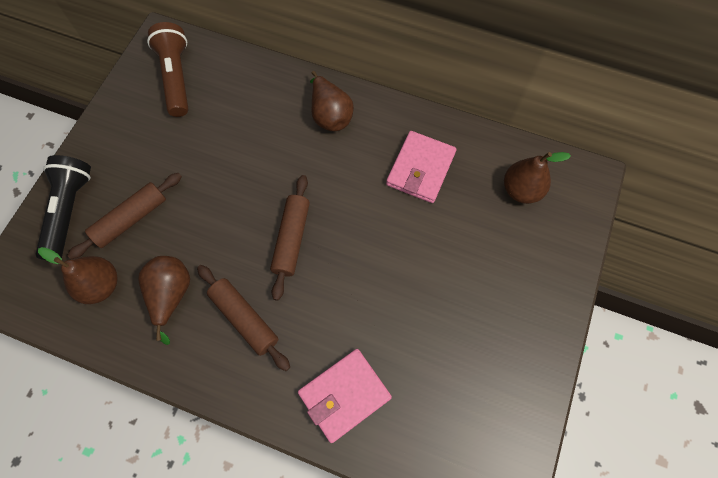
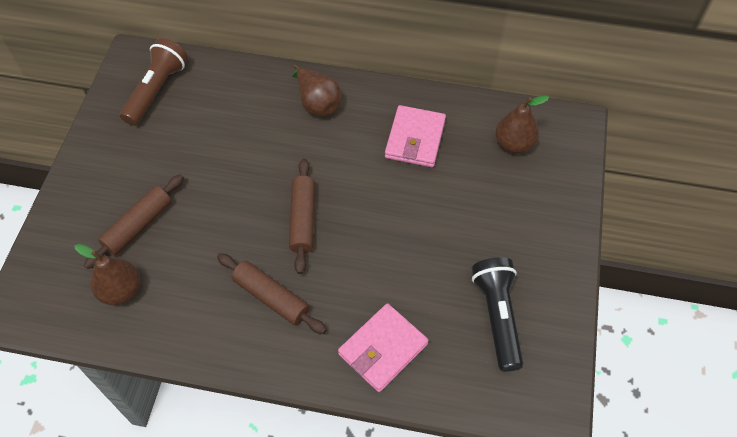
camera: 10 degrees left, 10 degrees down
black flashlight [35,155,91,260] -> black flashlight moved to [472,257,523,372]
brown pear [138,256,190,345] -> none
brown flashlight [147,22,188,117] -> brown flashlight turned 45 degrees clockwise [120,38,188,126]

